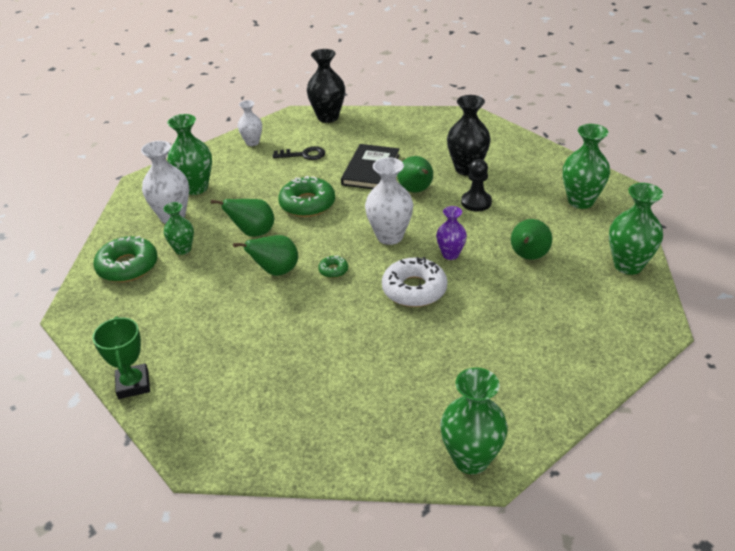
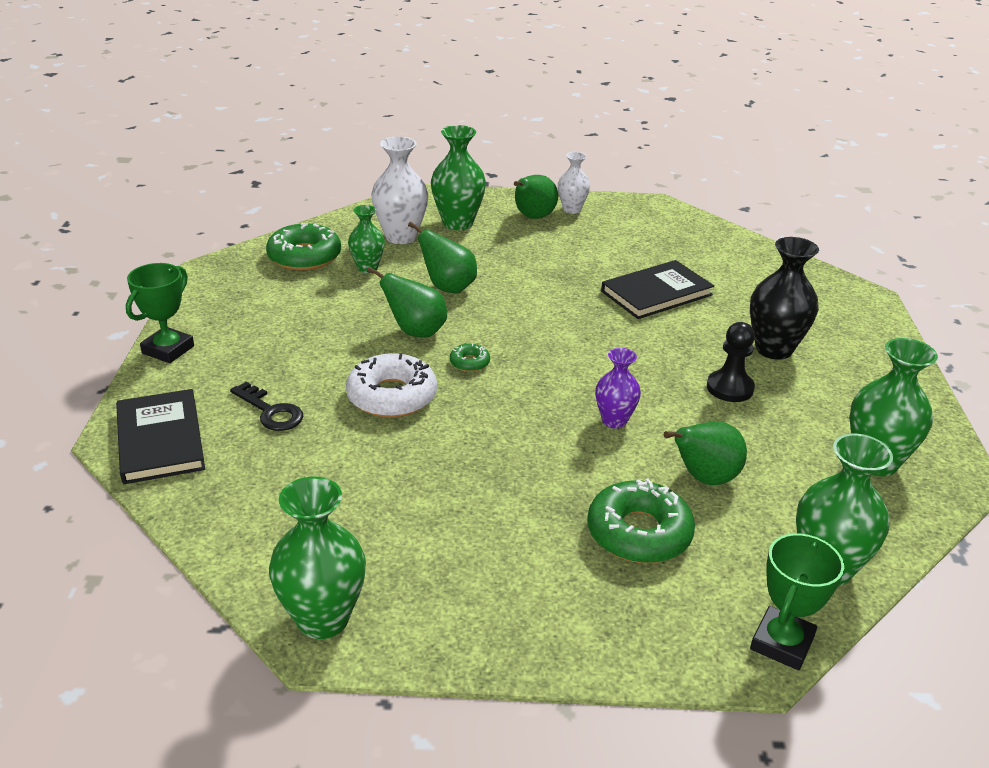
camera: 40 degrees right, 5 degrees down
black key [272,146,325,160] -> black key moved to [230,382,303,431]
green donut [278,176,335,217] -> green donut moved to [587,478,695,563]
black vase [307,49,345,123] -> none
white vase [365,157,413,245] -> none
white donut [382,257,448,307] -> white donut moved to [346,353,437,418]
green pear [397,156,433,192] -> green pear moved to [514,175,558,219]
none -> black book [116,389,205,484]
none -> green trophy [750,533,844,670]

